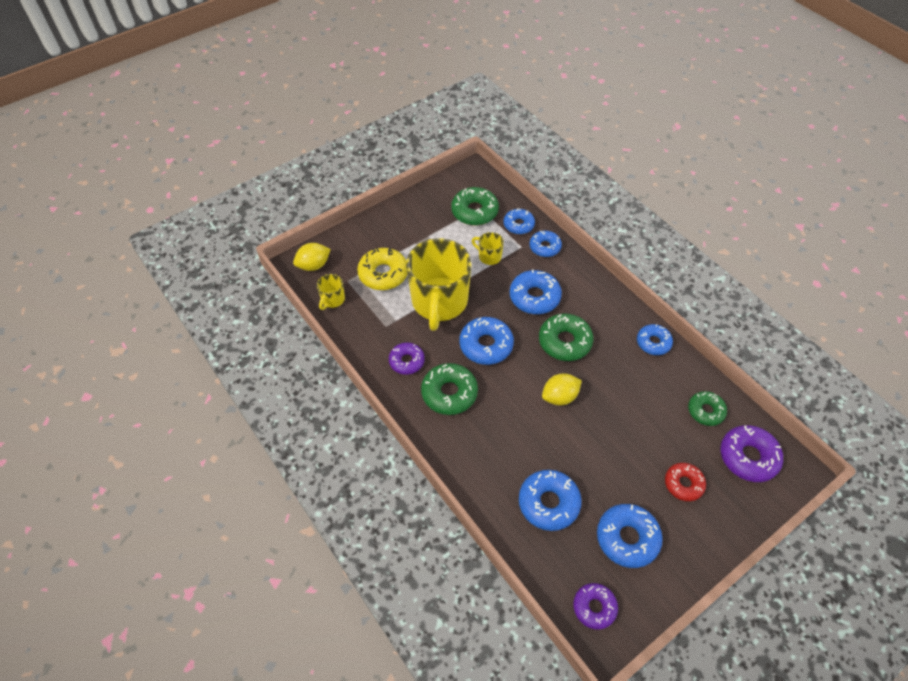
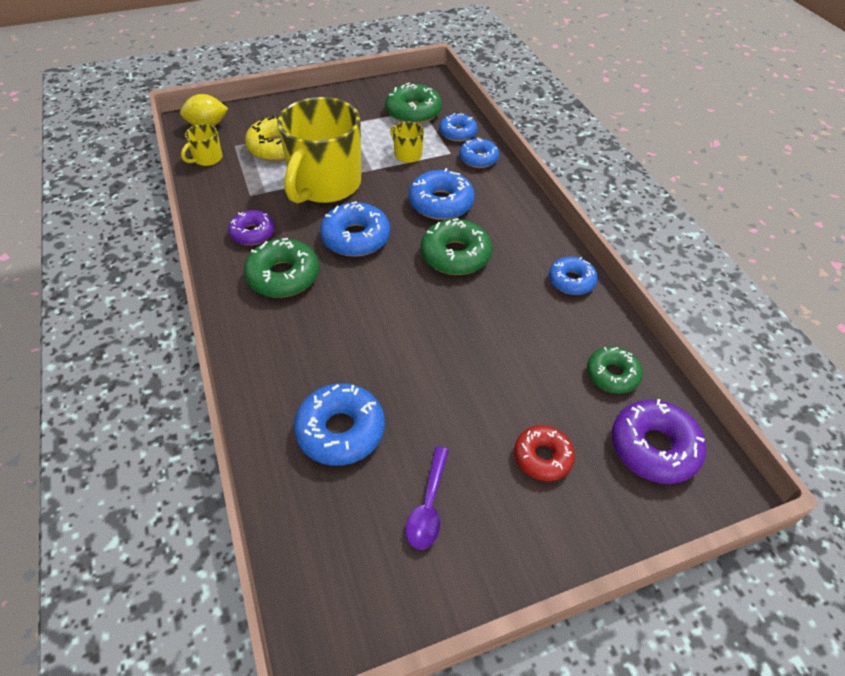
camera: 15 degrees right, 5 degrees down
yellow lemon [542,373,582,405] -> none
purple donut [573,583,618,630] -> none
blue donut [597,504,663,568] -> purple spoon [406,447,449,550]

